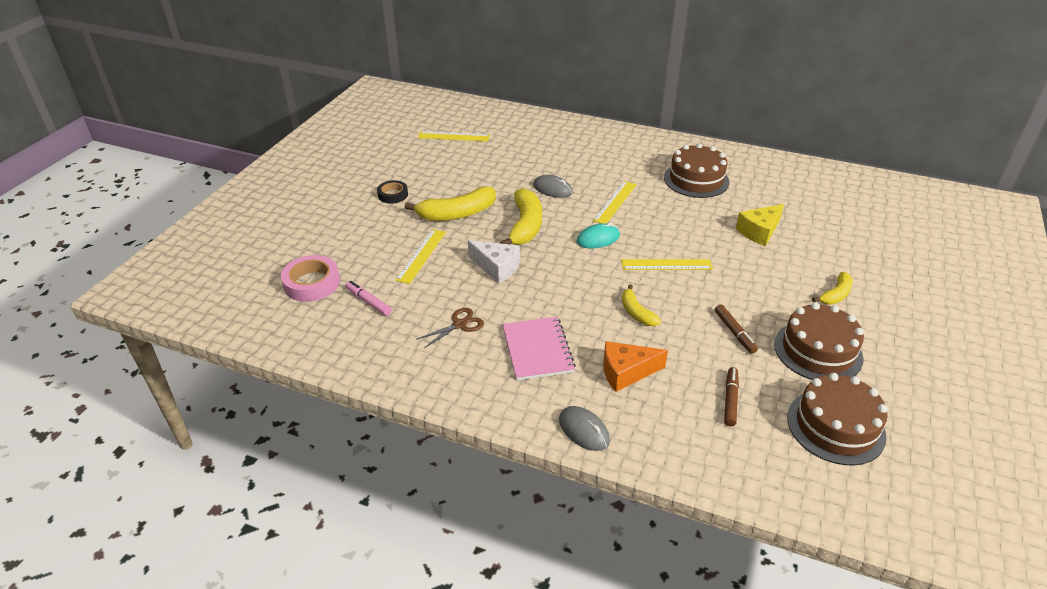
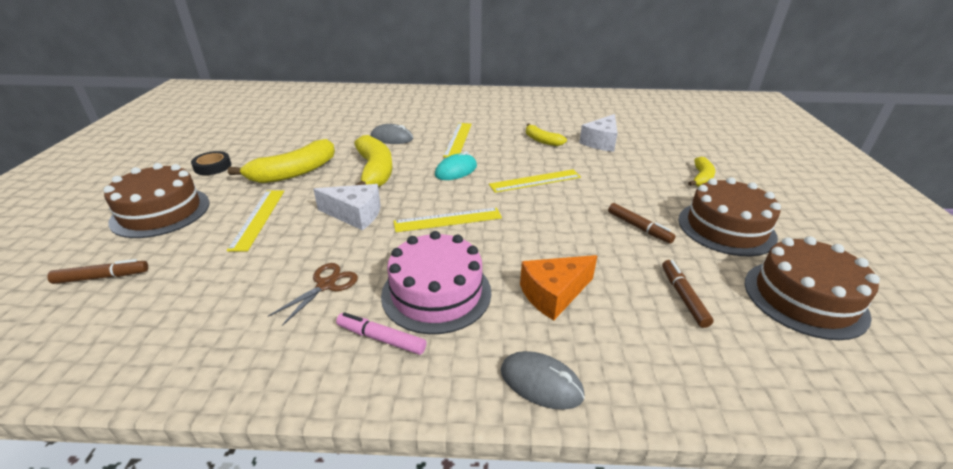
camera: 20 degrees left, 5 degrees down
pink tape [281,255,340,302] -> brown marker [47,259,148,284]
pink marker [345,281,392,316] -> pink marker moved to [336,312,426,355]
yellow ruler [418,131,490,142] -> yellow ruler moved to [393,208,502,232]
pink notebook [502,317,576,381] -> pink cake [381,231,491,334]
yellow banana [622,284,661,326] -> yellow banana moved to [526,123,567,146]
brown cake [664,143,730,198] -> brown cake moved to [104,163,210,238]
yellow cheese [736,204,784,246] -> white cheese [579,114,618,152]

